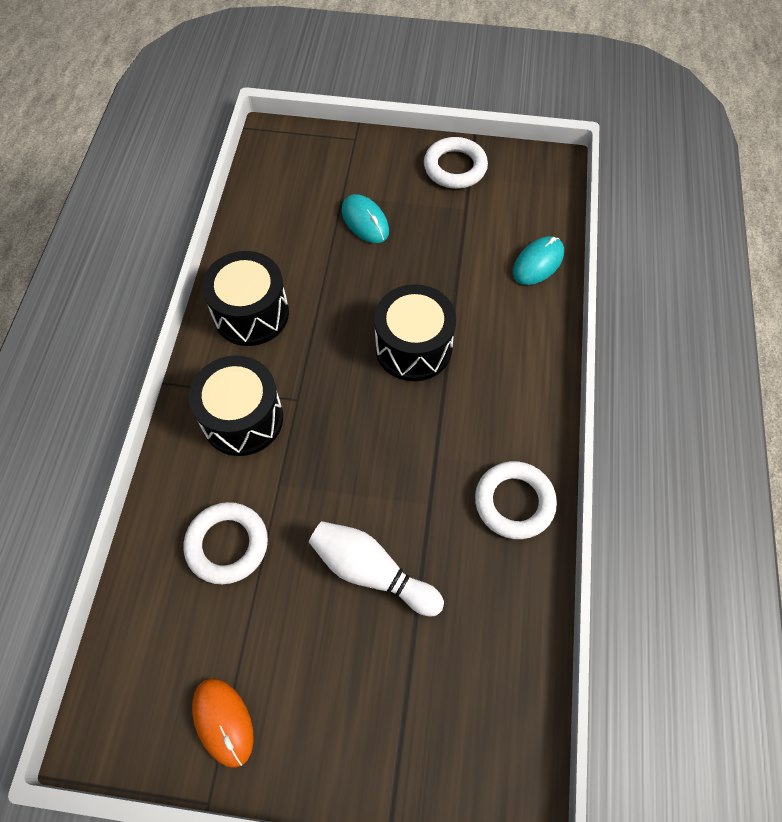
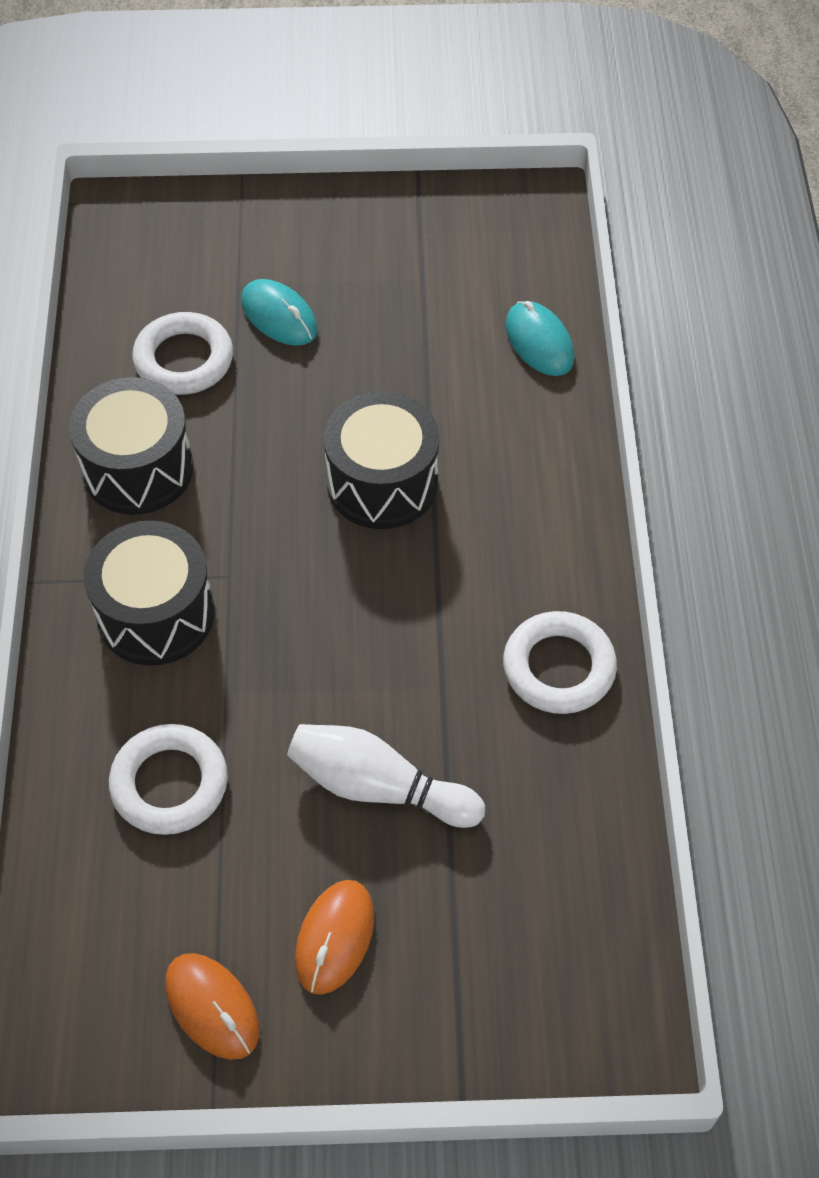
camera: 10 degrees left, 5 degrees down
white ring [424,137,488,189] -> white ring moved to [132,312,233,395]
turquoise mouse [513,236,564,285] -> turquoise mouse turned 60 degrees counterclockwise [505,301,574,376]
none -> orange mouse [295,880,374,995]

